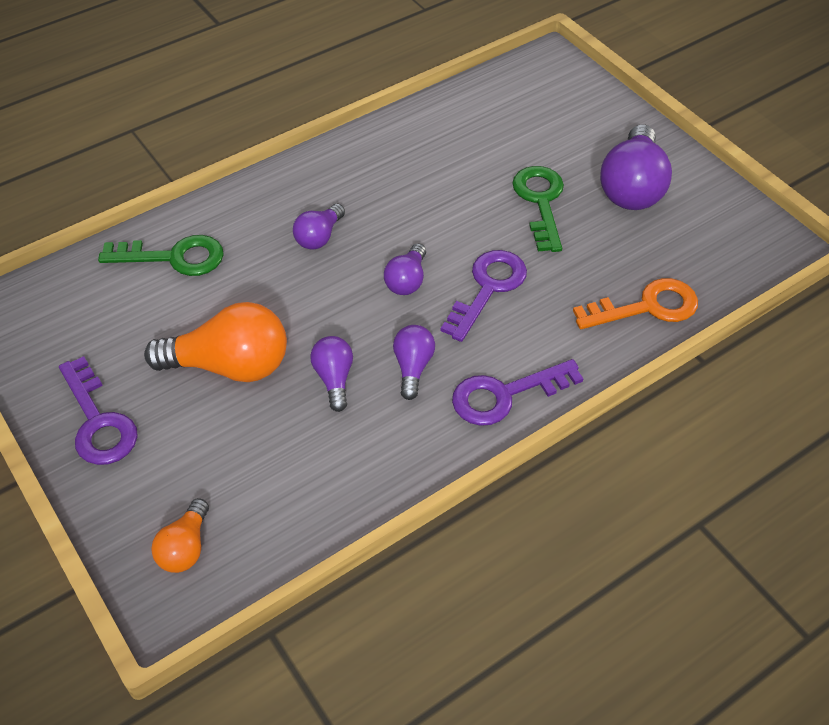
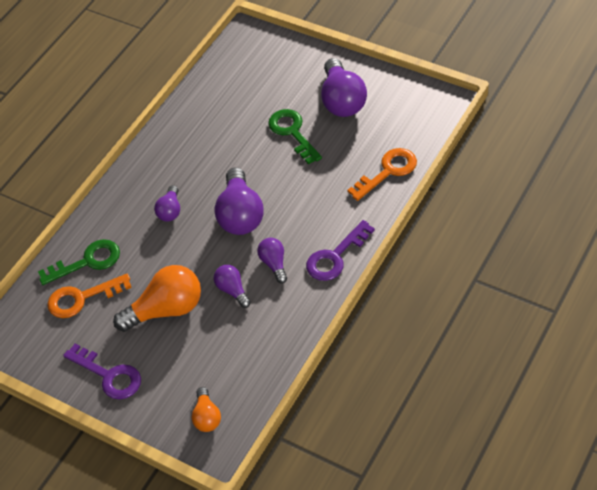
camera: 20 degrees left, 0 degrees up
purple light bulb [384,243,426,295] -> purple light bulb [214,167,264,235], size x1.86
purple key [441,250,527,342] -> none
none -> orange key [47,273,132,318]

